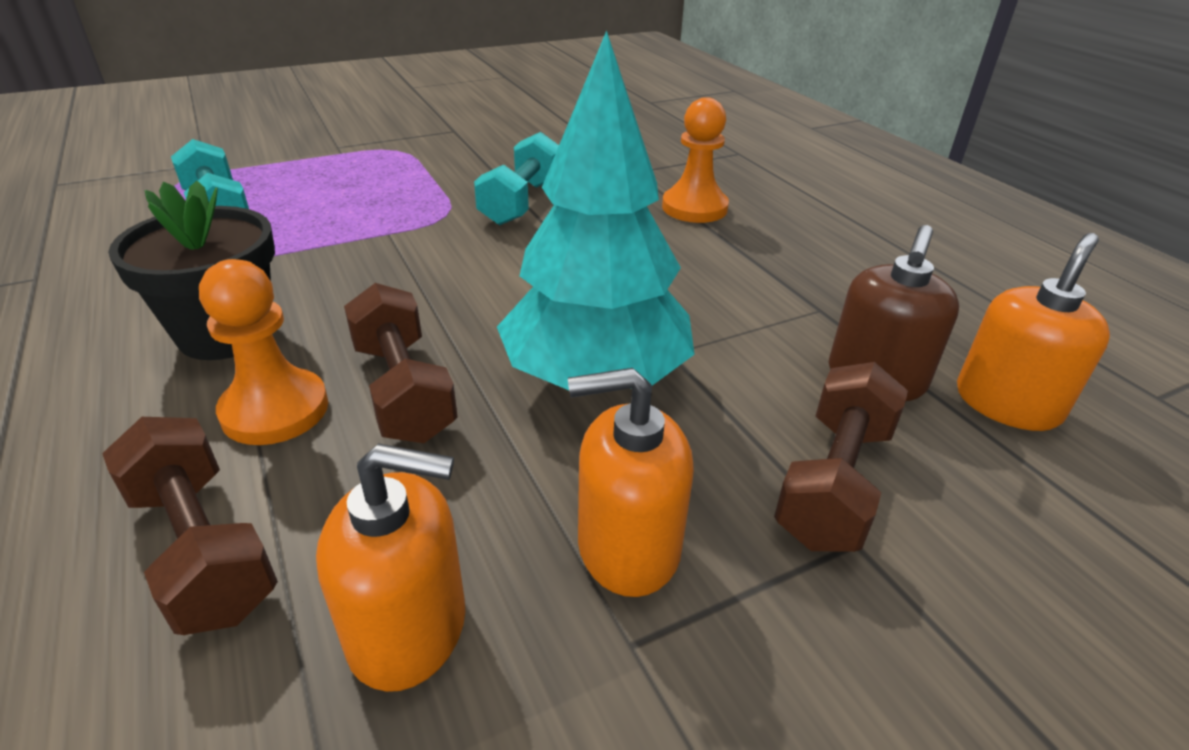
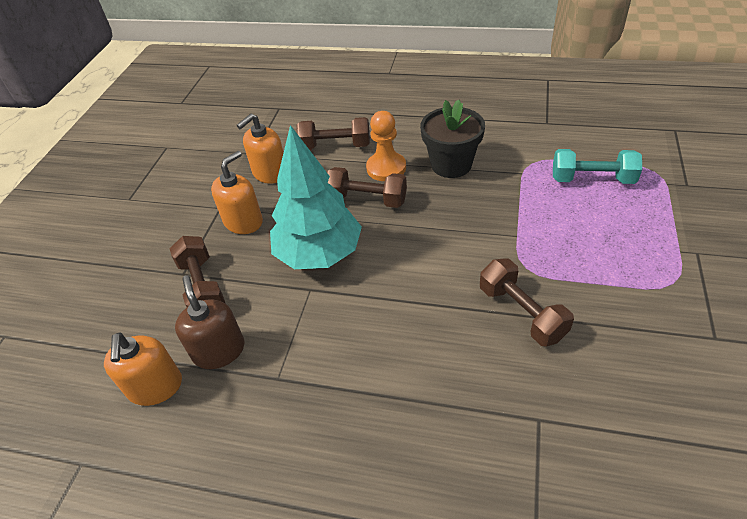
camera: 135 degrees right, 10 degrees up
turquoise dumbbell [474,132,559,225] -> brown dumbbell [480,259,574,346]
orange pawn [662,97,729,223] -> none

